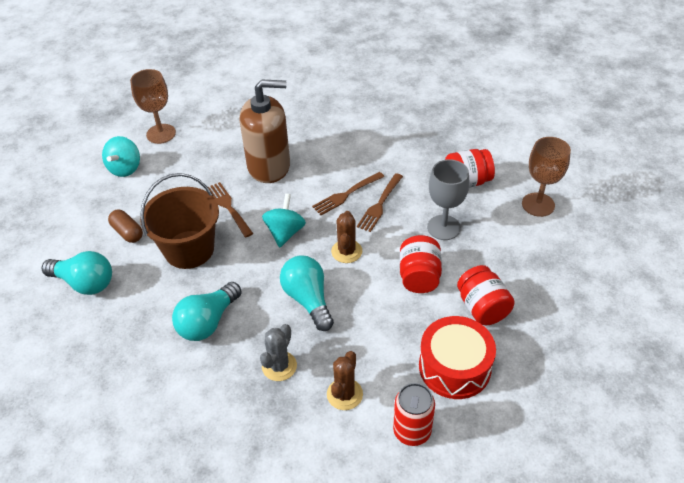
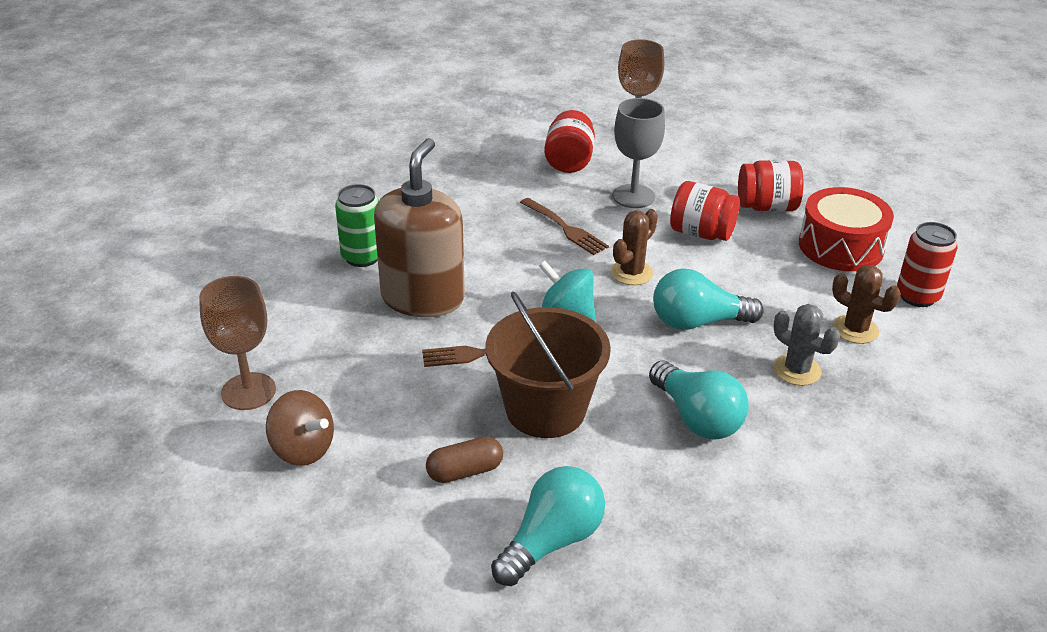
camera: 70 degrees left, 10 degrees down
turquoise spinning top [102,136,140,177] -> brown spinning top [266,390,334,466]
brown fork [312,172,384,215] -> none
brown cactus [331,211,362,263] -> brown cactus turned 75 degrees counterclockwise [611,209,658,285]
none -> green can [335,184,379,267]

